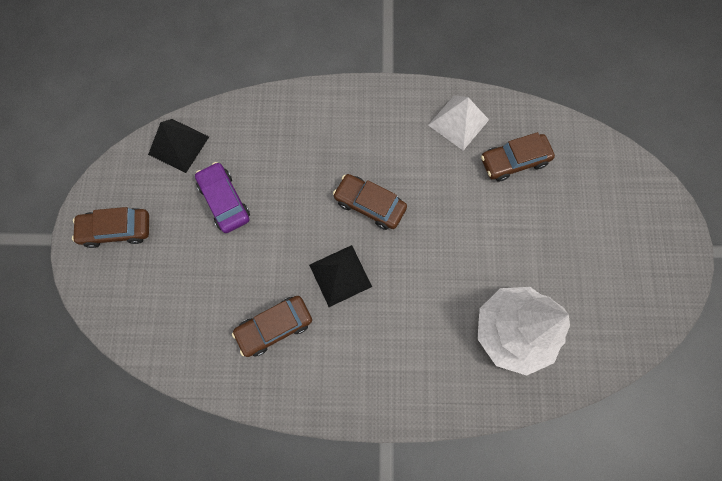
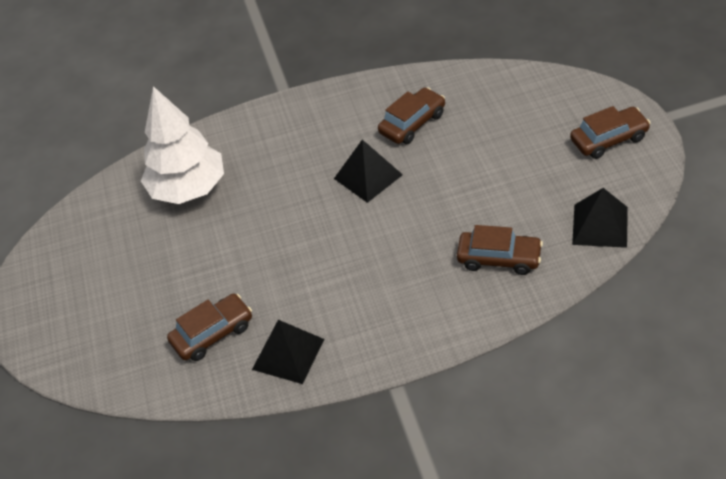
camera: 170 degrees right, 25 degrees down
purple car [195,162,250,233] -> none
brown car [333,174,407,230] -> brown car moved to [457,225,543,275]
white pyramid [428,95,489,151] -> black pyramid [252,320,325,384]

